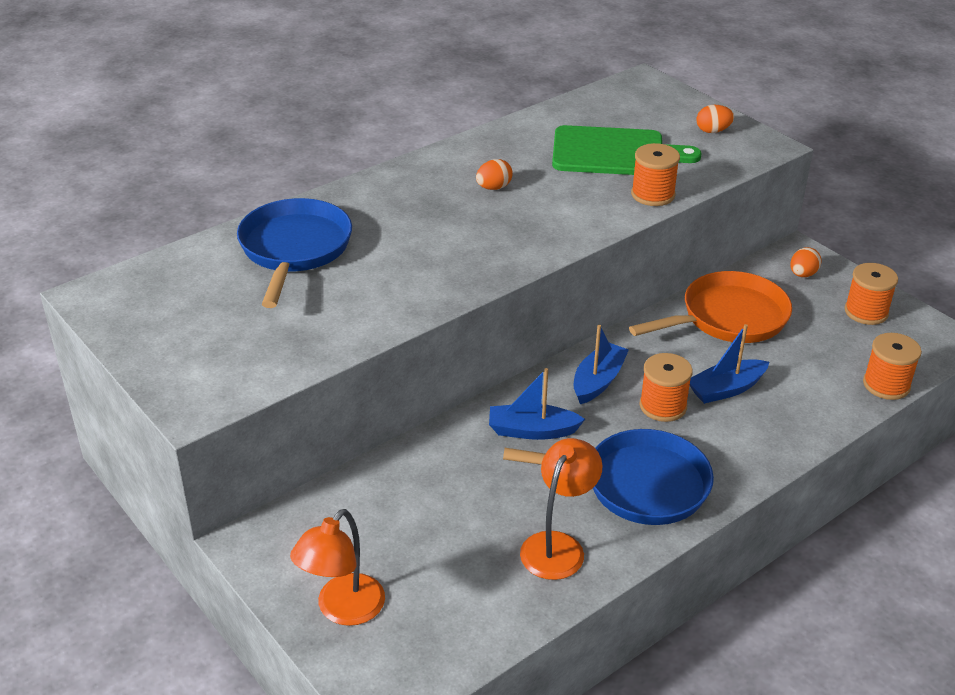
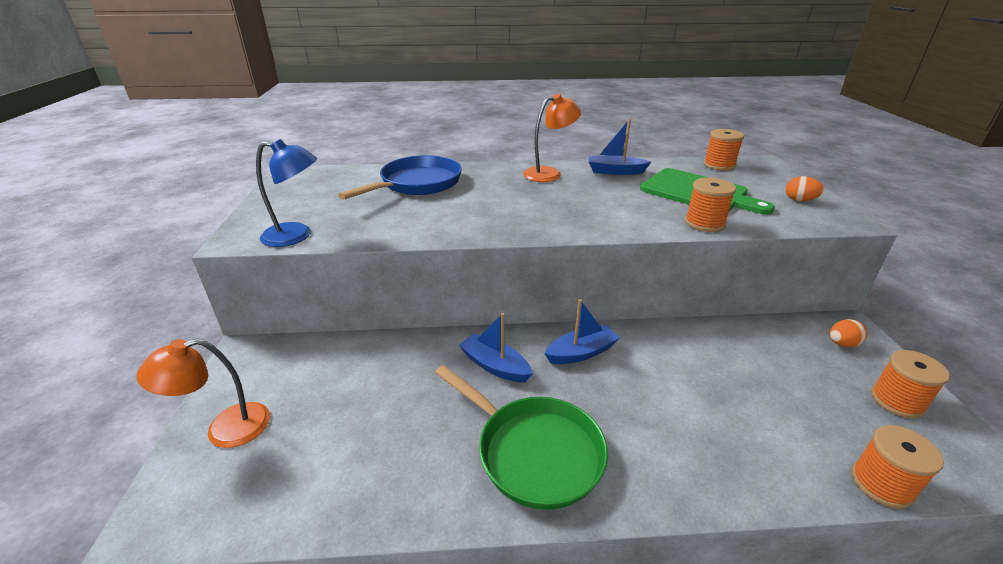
camera: 35 degrees right, 5 degrees down
orange egg [476,159,513,190] -> none
blue pan [503,429,714,525] -> green pan [435,365,608,510]
orange lamp [520,438,603,580] -> orange lamp moved to [523,93,581,182]
orange pan [629,271,792,343] -> none
orange spool [639,353,693,422] -> orange spool moved to [703,129,744,171]
blue boat [690,324,769,404] -> blue boat moved to [588,119,651,175]
none -> blue lamp [256,139,317,247]

